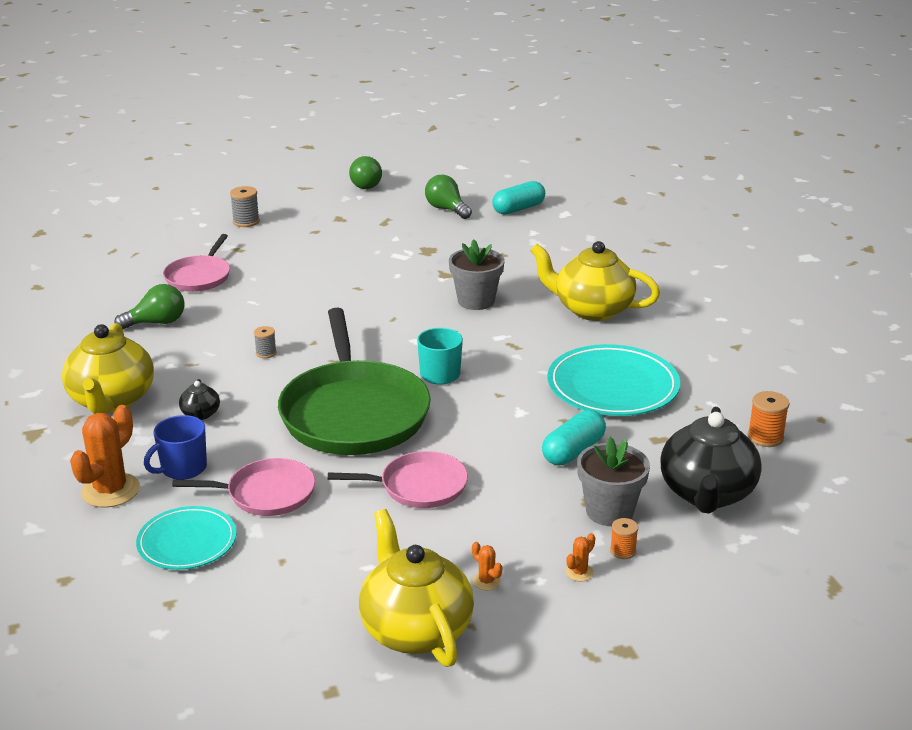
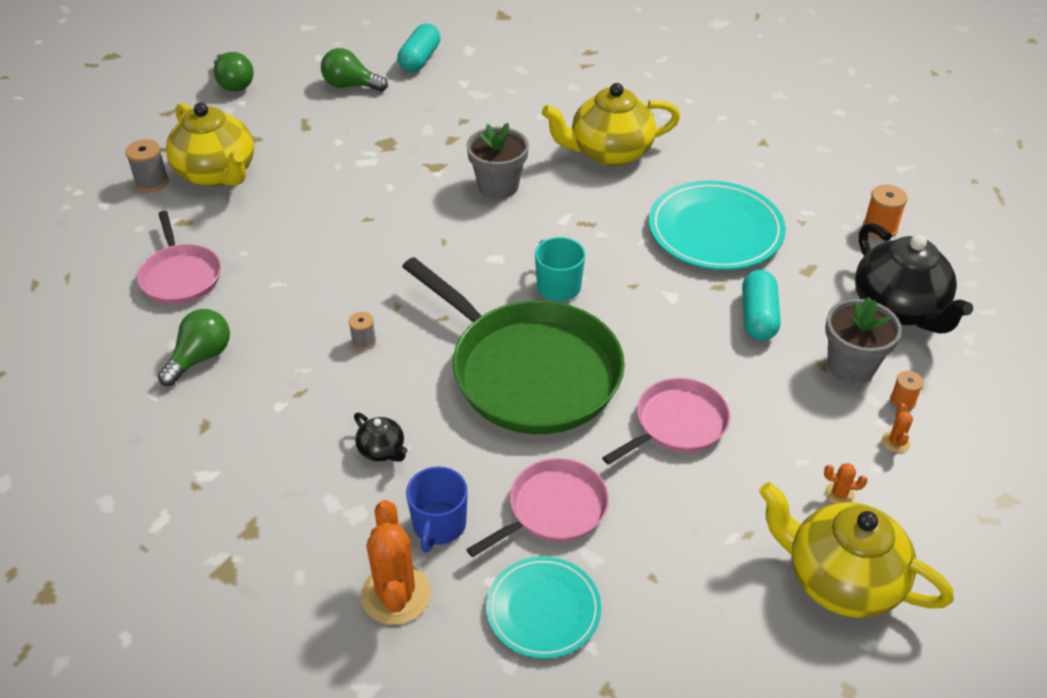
camera: 35 degrees left, 15 degrees up
yellow teapot [62,323,154,414] -> yellow teapot moved to [166,102,254,187]

